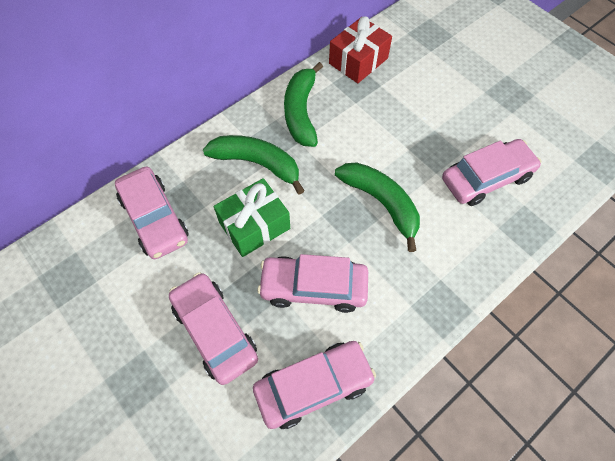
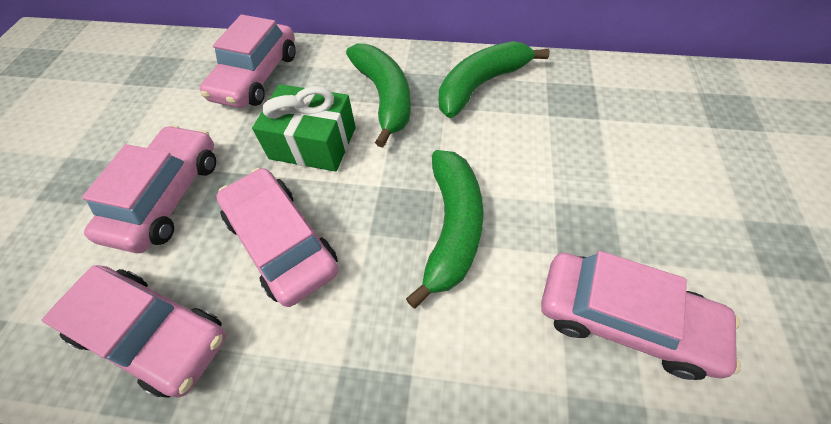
camera: 50 degrees right, 5 degrees down
red gift [329,16,392,83] -> none

